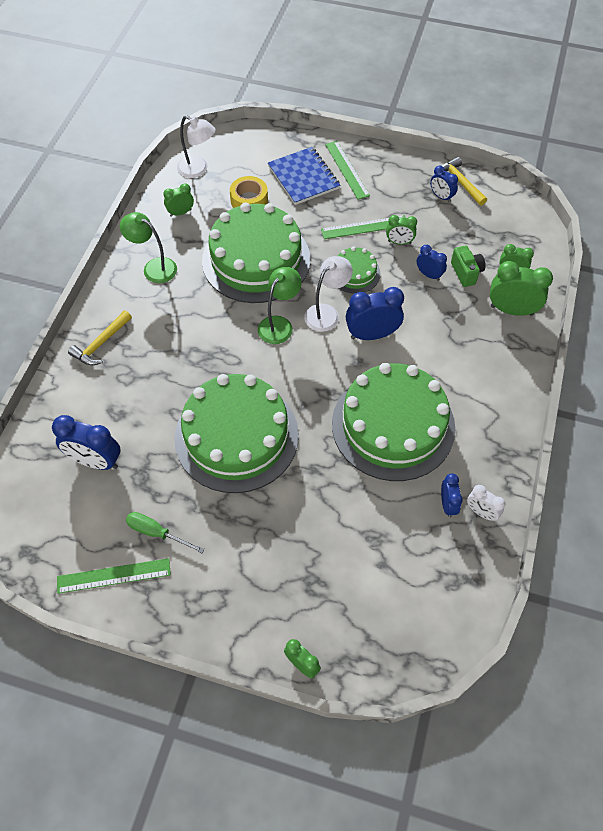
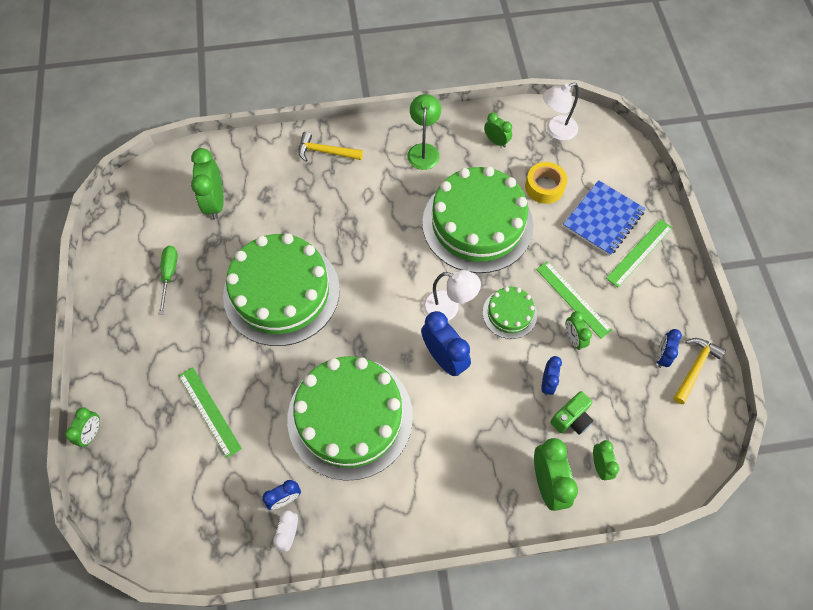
camera: 65 degrees right, 5 degrees up
blue clock [52,415,120,470] -> green clock [191,148,224,220]
green ruler [57,558,171,594] -> green ruler moved to [179,367,242,458]
white lamp [177,115,216,178] -> white lamp turned 60 degrees clockwise [543,82,579,140]
green lamp [258,267,302,344] -> none

